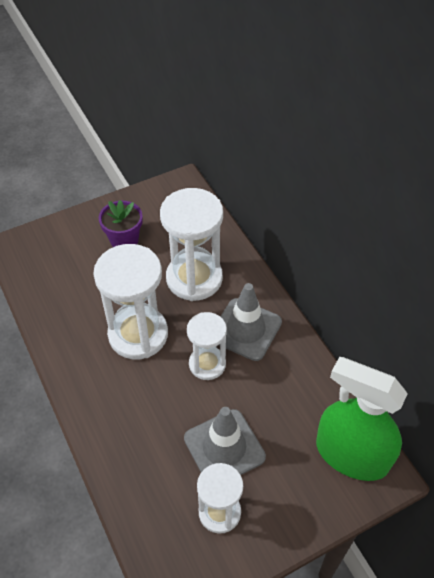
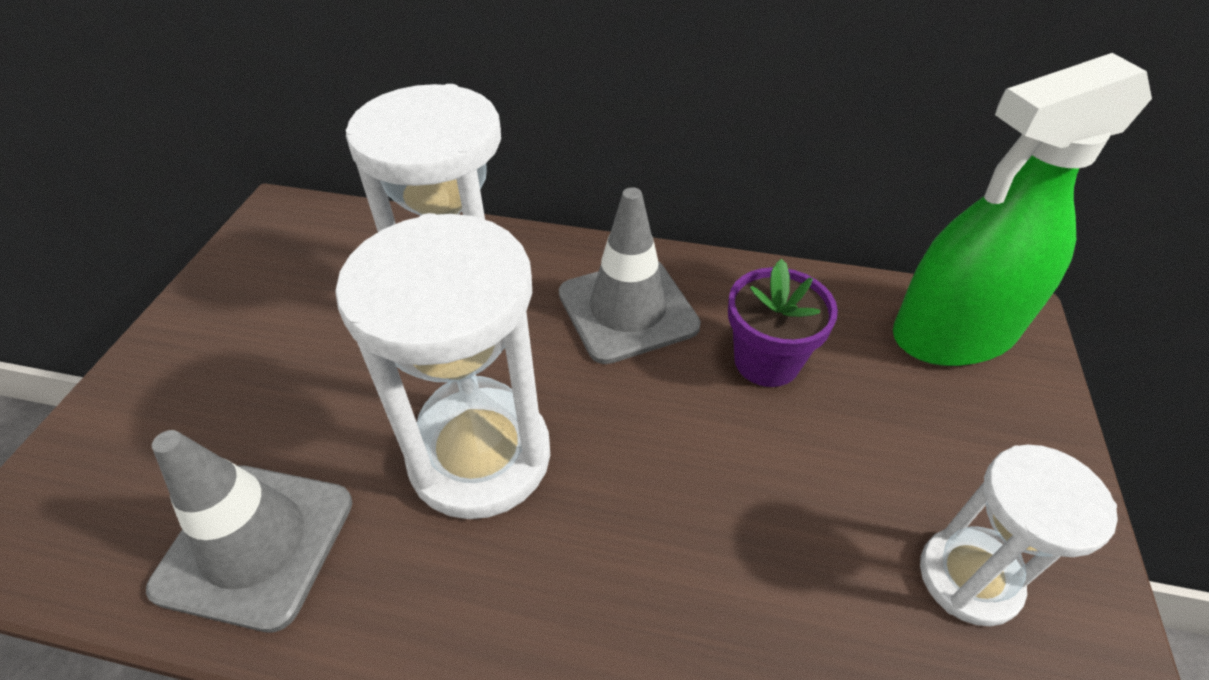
camera: 50 degrees left, 5 degrees down
purple flower pot [99,200,143,247] -> purple flower pot moved to [728,259,838,387]
grey traffic cone [184,407,266,475] -> grey traffic cone moved to [146,430,352,632]
white hourglass [187,312,227,380] -> none

